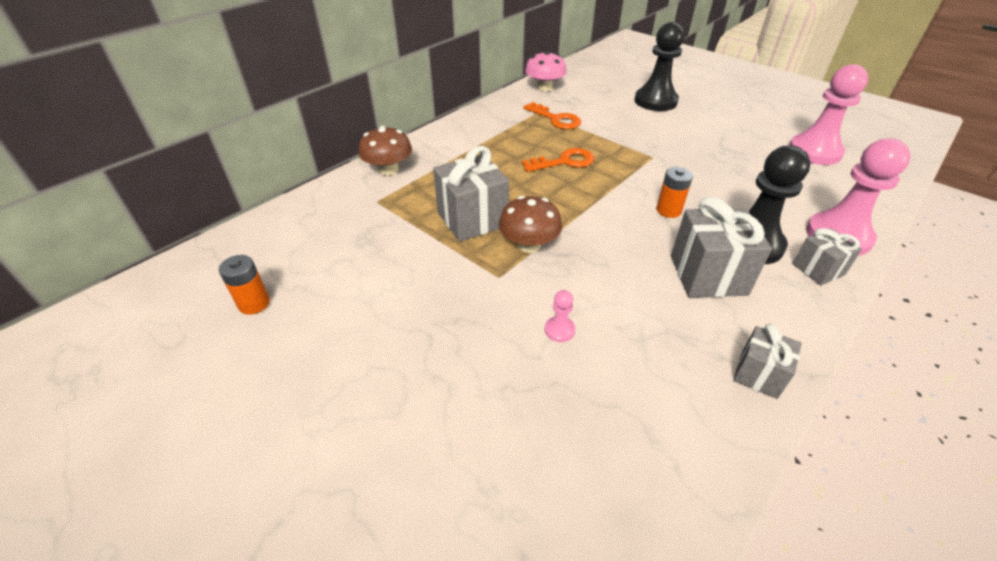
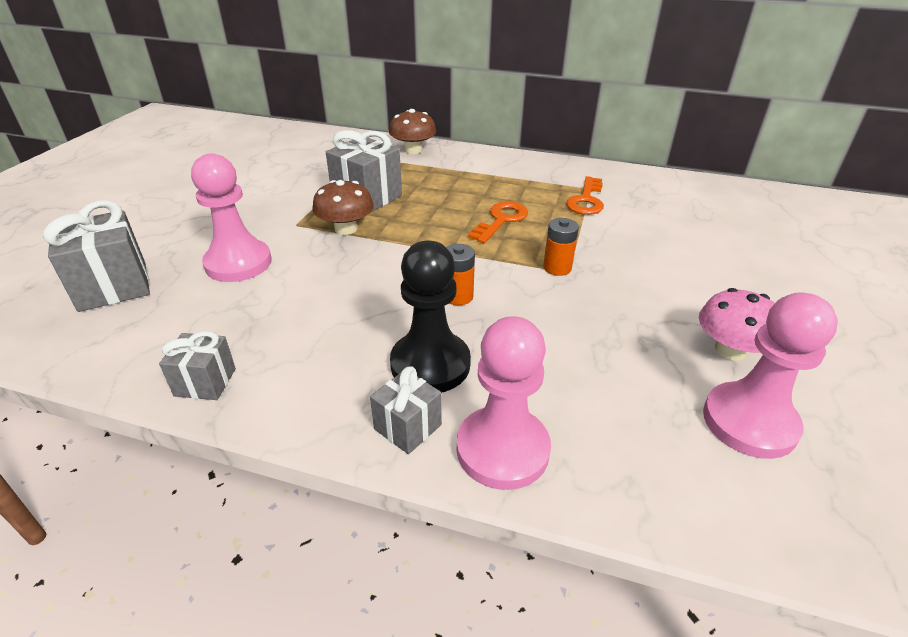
camera: 65 degrees right, 5 degrees down
orange battery [219,255,270,315] -> orange battery moved to [543,218,579,276]
orange key [522,148,594,172] -> orange key turned 105 degrees counterclockwise [468,201,528,243]
pink mushroom [525,51,567,91] -> pink mushroom moved to [699,288,775,360]
pink pawn [545,290,575,342] -> pink pawn [191,153,272,282], size x2.37
black pawn [635,22,684,111] -> none
grey gift [671,197,772,297] -> grey gift moved to [43,200,150,312]

